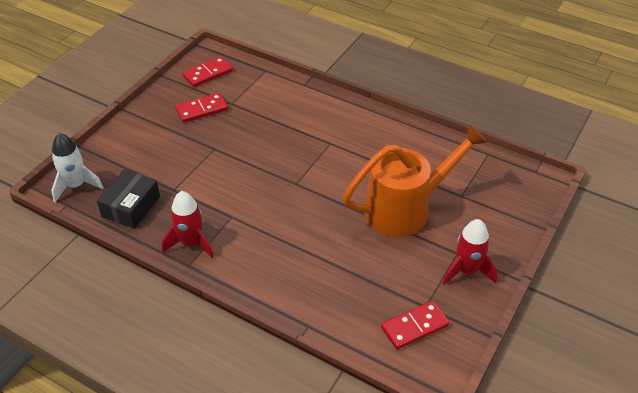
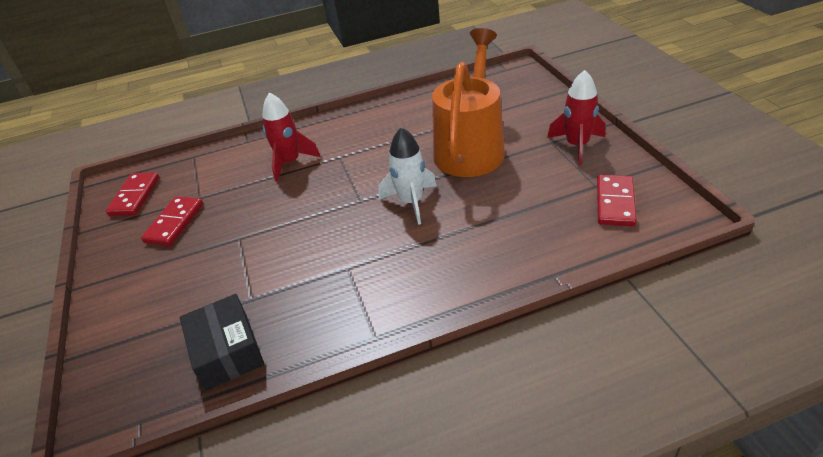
camera: 45 degrees left, 5 degrees down
white rocket [51,133,104,202] -> white rocket moved to [378,127,437,225]
red rocket [162,191,214,258] -> red rocket moved to [262,93,321,182]

